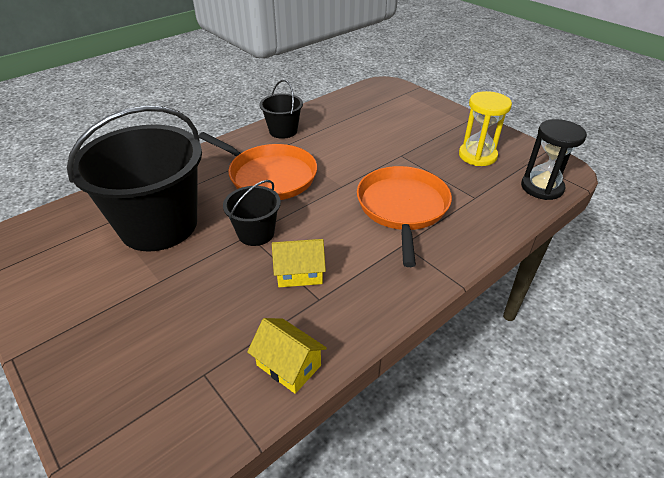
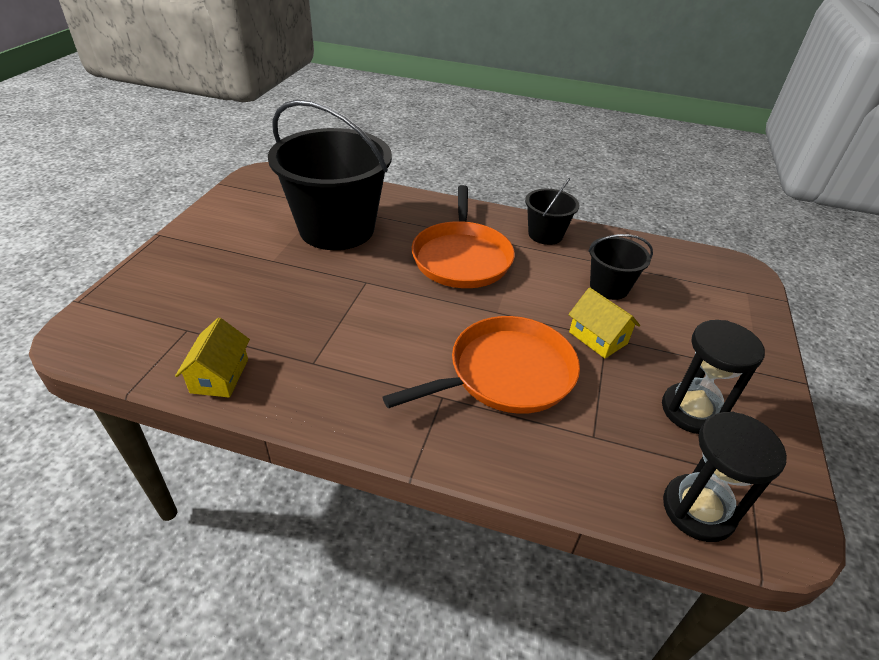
camera: 55 degrees right, 0 degrees up
black bucket [223,180,281,246] -> black bucket moved to [588,234,653,300]
yellow house [272,239,326,287] -> yellow house moved to [568,288,640,358]
yellow hourglass [459,91,512,166] -> black hourglass [662,320,765,434]

